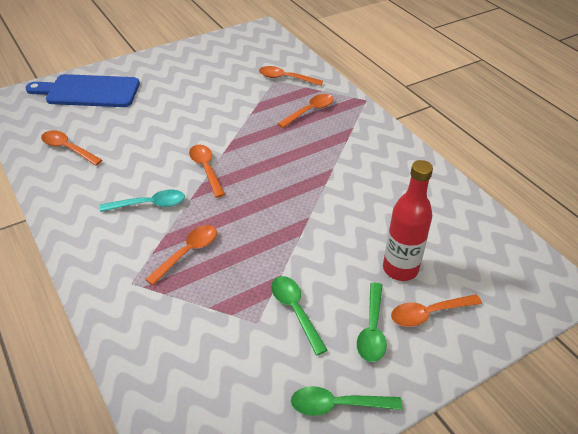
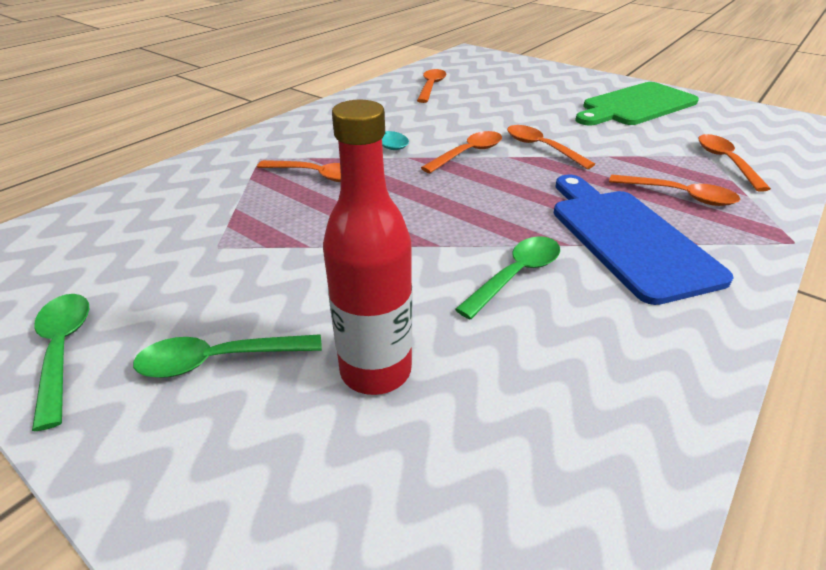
camera: 70 degrees right, 5 degrees down
blue cutting board [25,74,140,107] -> blue cutting board moved to [554,175,734,305]
green spoon [271,276,328,355] -> green spoon moved to [455,236,560,319]
orange spoon [391,294,482,327] -> orange spoon moved to [507,125,595,169]
none -> green cutting board [575,82,699,126]

